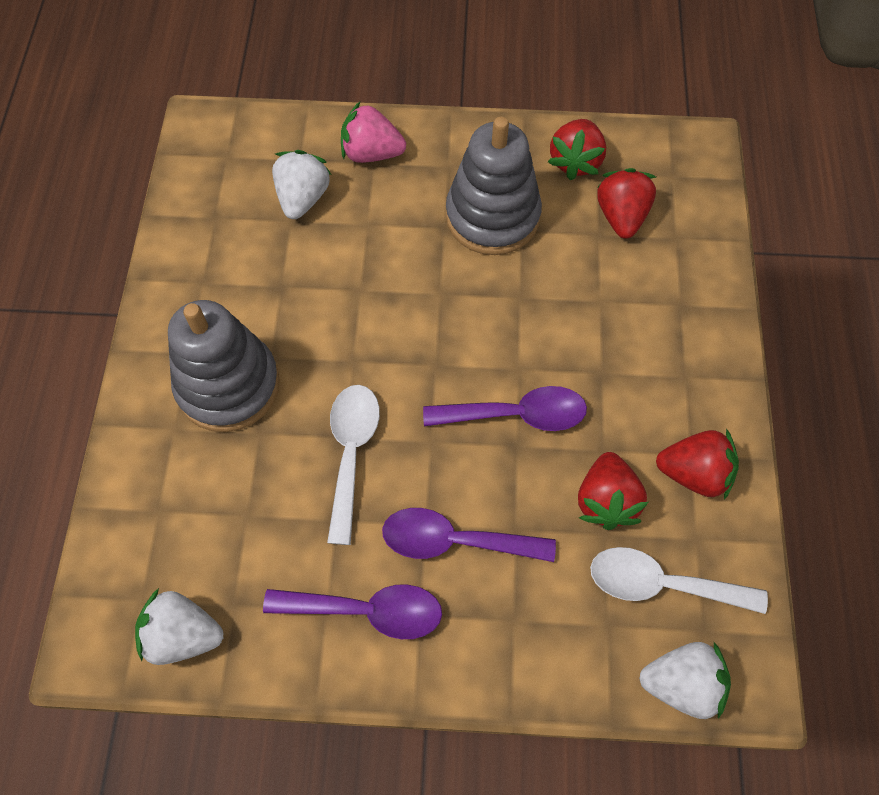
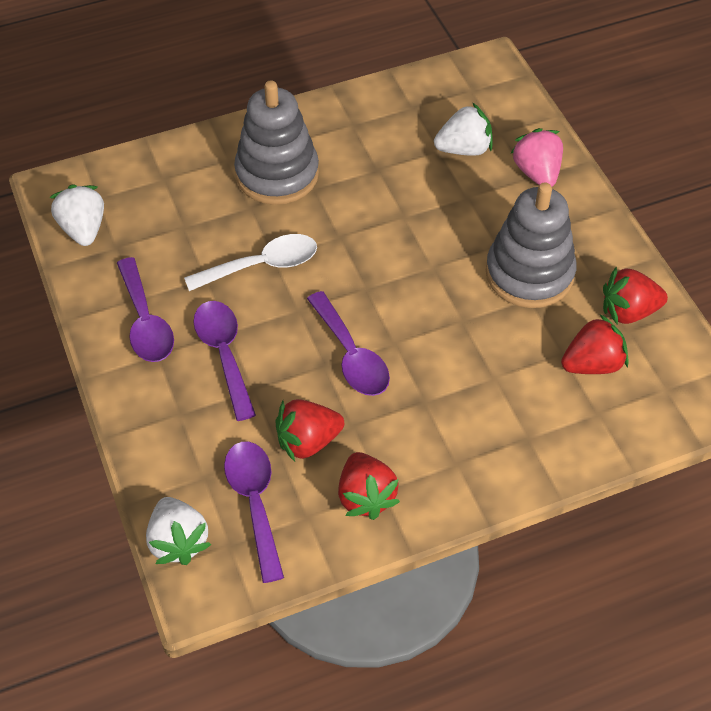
camera: 65 degrees right, 10 degrees down
white spoon [590,547,768,614] -> purple spoon [224,442,284,583]

